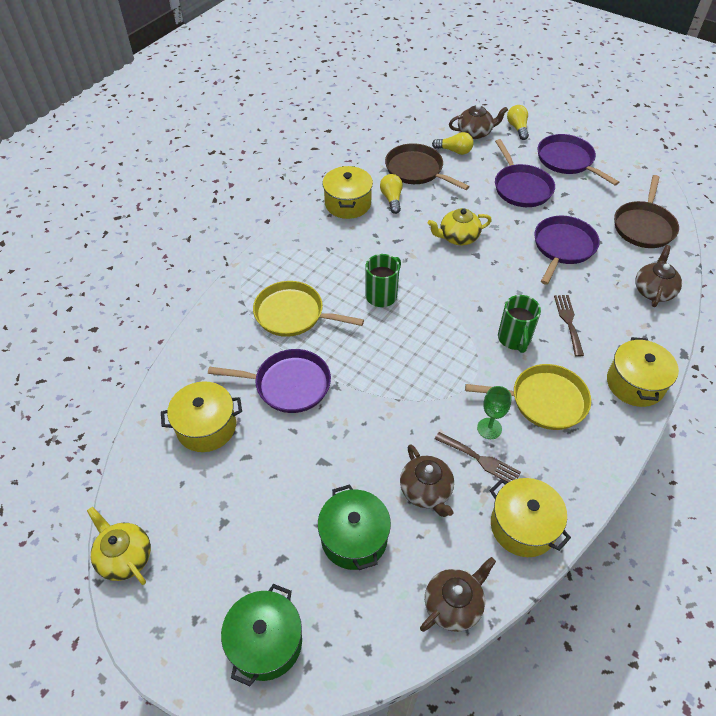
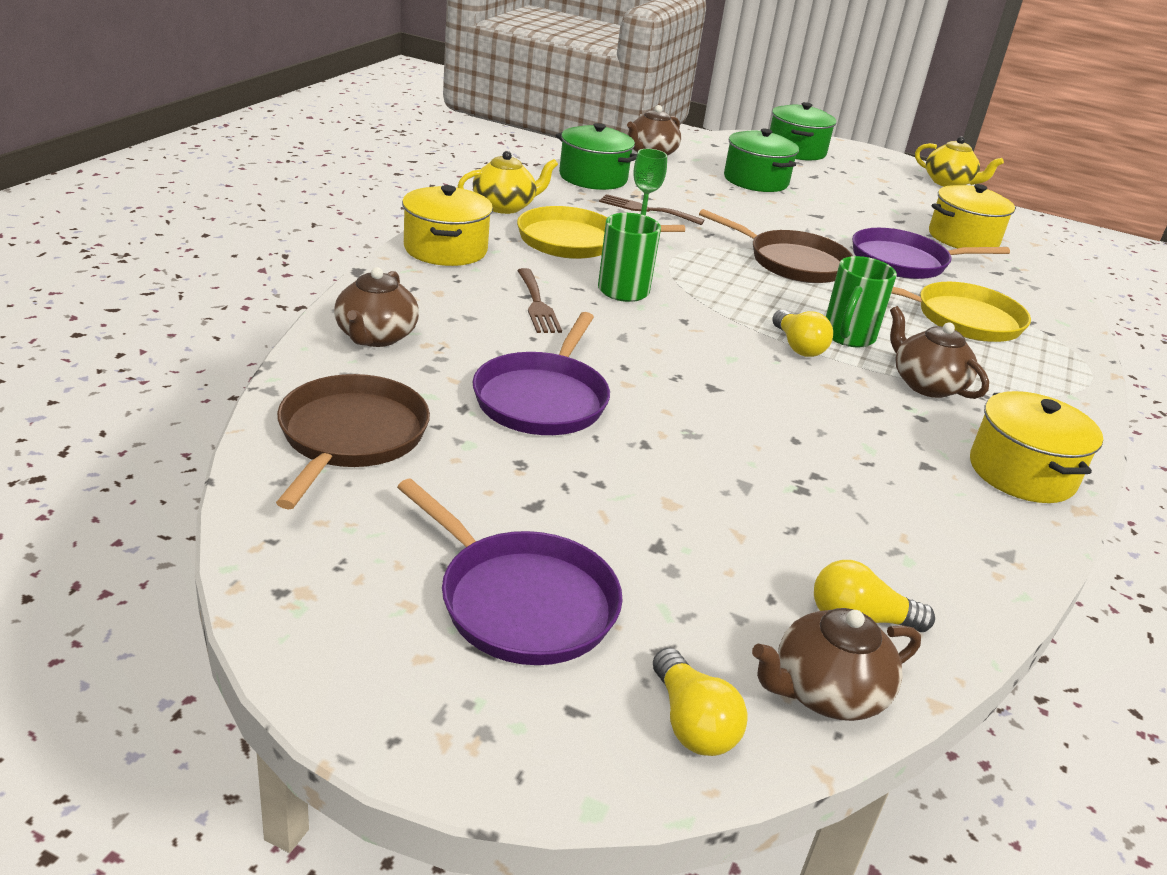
camera: 165 degrees right, 20 degrees down
yellow light bulb [380,174,403,214] -> yellow light bulb moved to [772,309,833,357]
brown pan [385,143,470,190] -> brown pan moved to [699,209,853,283]
brown teapot [400,444,454,517] -> brown teapot moved to [890,306,989,399]
yellow teapot [428,208,492,245] -> yellow teapot moved to [458,151,558,214]
yellow pot [489,478,571,557] -> green pot [556,123,637,190]
purple pan [495,139,555,207] -> none

